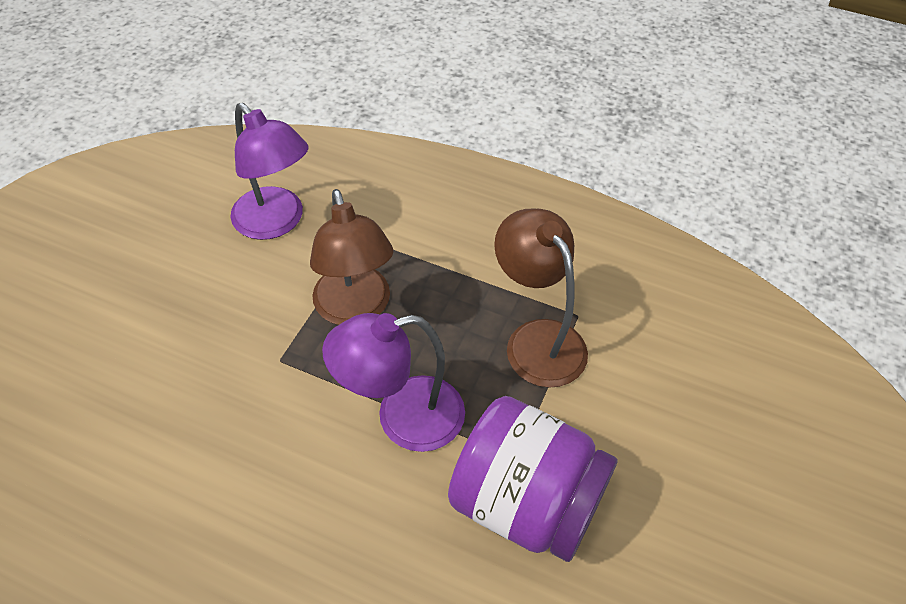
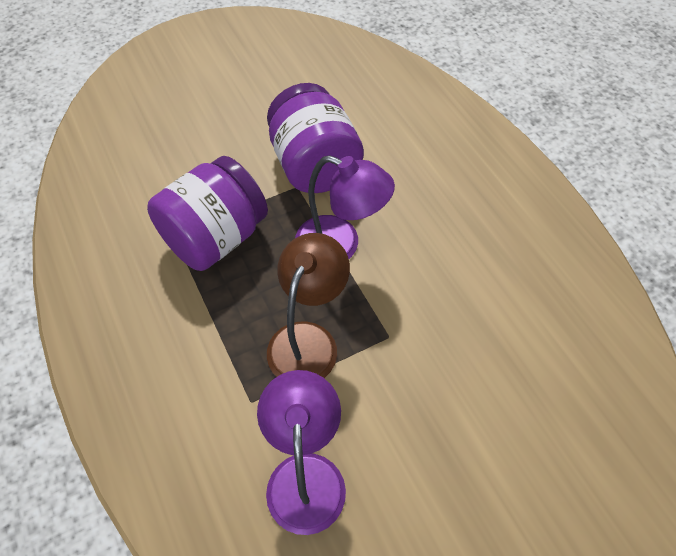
camera: 140 degrees left, 5 degrees up
brown lamp [494,209,588,388] -> purple jar [147,156,268,271]

